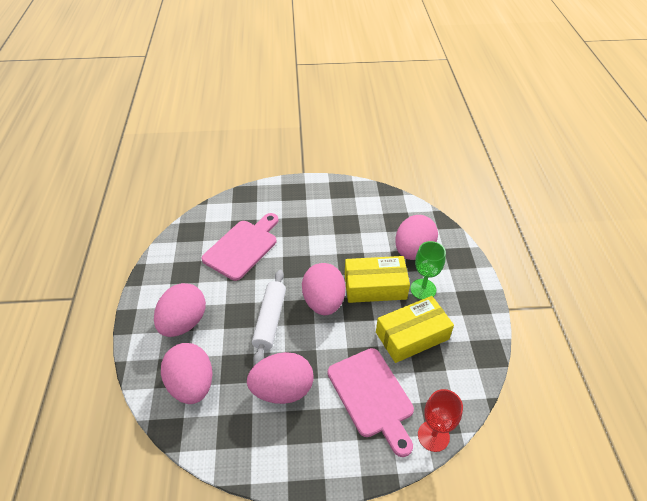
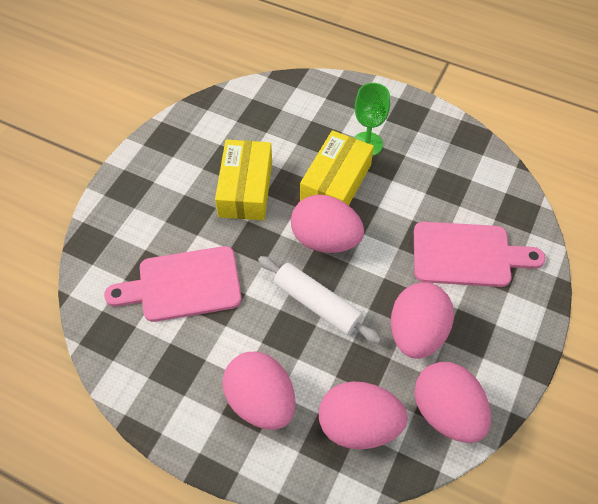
camera: 60 degrees left, 10 degrees up
pink cutting board [202,213,278,281] -> pink cutting board turned 75 degrees counterclockwise [104,246,242,322]
yellow box [376,296,454,363] -> yellow box moved to [215,140,272,220]
pink egg [395,215,438,260] -> pink egg moved to [414,362,491,443]
red goblet [418,389,463,452] -> none

